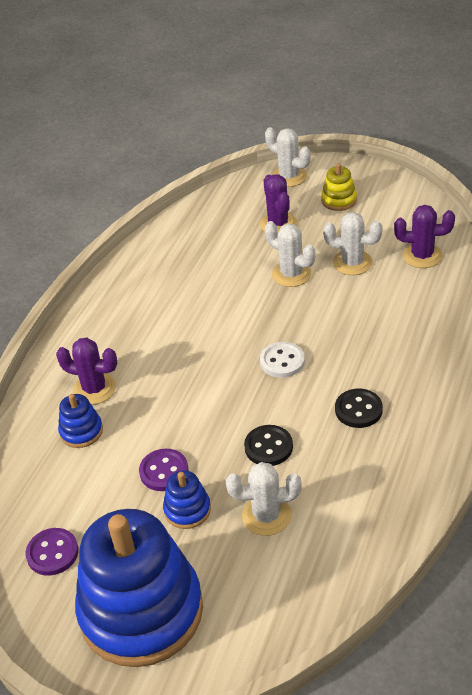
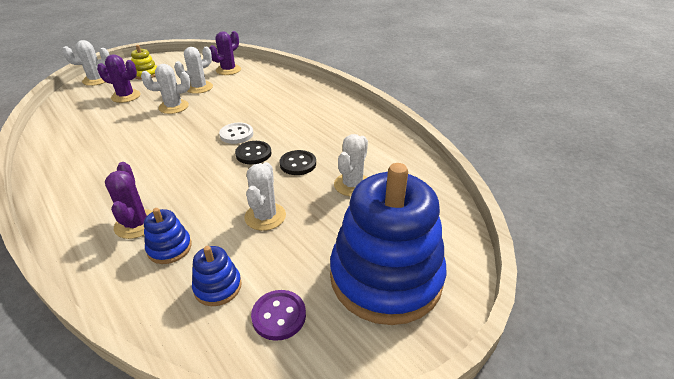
camera: 65 degrees left, 5 degrees down
purple cactus [56,337,117,405] -> purple cactus turned 60 degrees counterclockwise [105,162,153,239]
purple button [139,449,189,491] -> white cactus [244,162,286,231]
blue stacking toy [163,470,211,529] -> blue stacking toy moved to [192,246,242,306]
black button [335,389,383,428] -> black button moved to [235,141,271,164]

